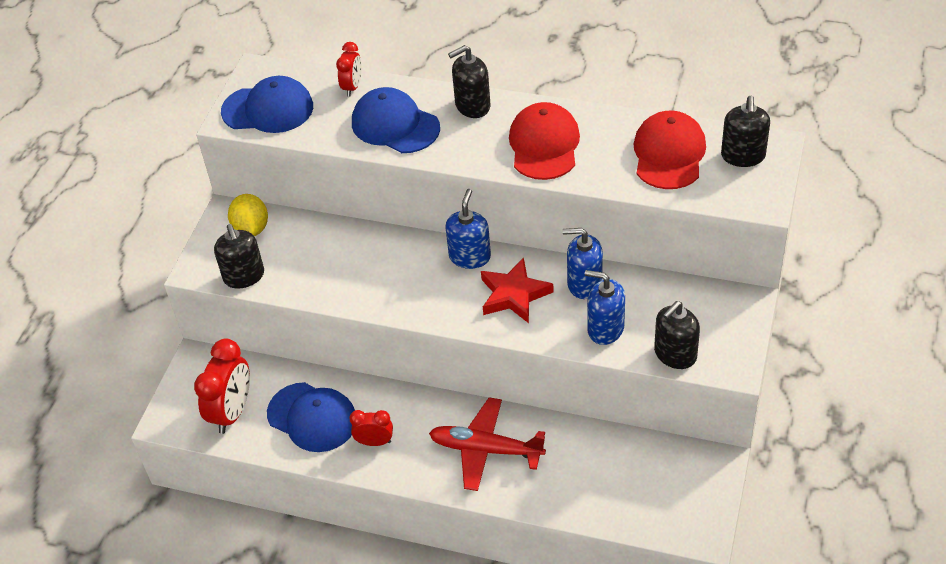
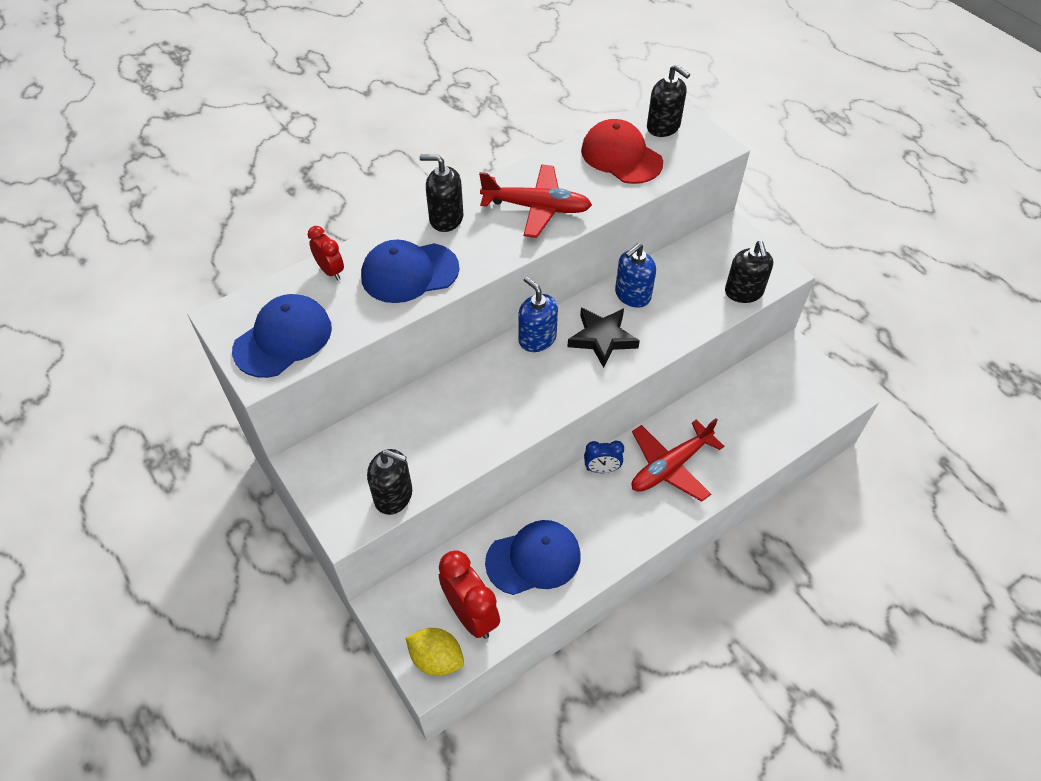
camera: 55 degrees left, 5 degrees up
yellow lemon [228,194,268,236] -> yellow lemon moved to [406,628,464,676]
red clock [349,410,393,446] -> none
black soap dispenser [448,45,490,118] -> black soap dispenser turned 90 degrees clockwise [420,155,463,232]
red star [481,258,554,323] -> black star [567,308,640,368]
red cap [509,102,580,180] -> red plane [479,164,592,238]
blue soap dispenser [585,270,625,345] -> none
none -> blue clock [584,441,624,473]

